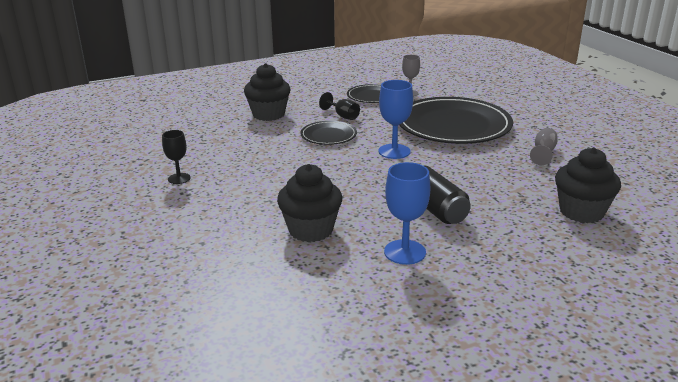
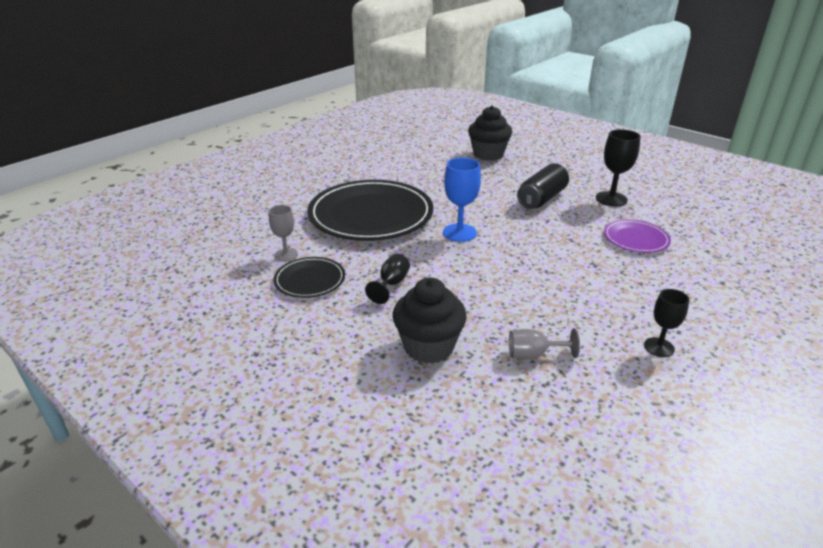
camera: 115 degrees left, 5 degrees up
black cupcake [277,164,342,242] -> purple plate [604,219,671,253]
black plate [300,121,357,145] -> none
blue goblet [384,162,431,265] -> black goblet [596,129,641,206]
grey goblet [530,128,558,165] -> grey goblet moved to [509,328,580,359]

